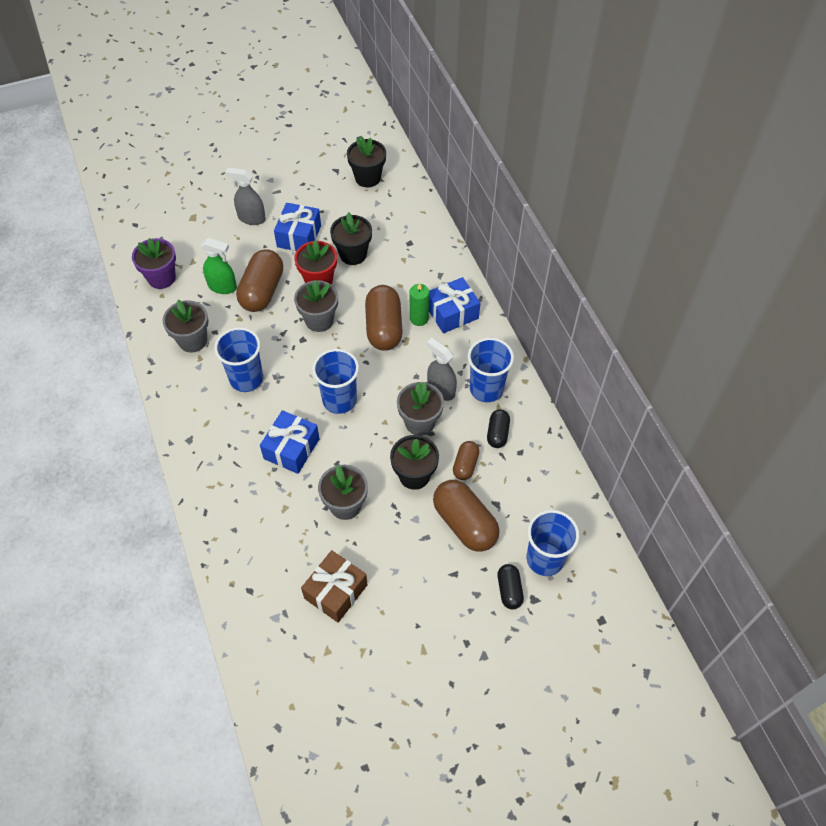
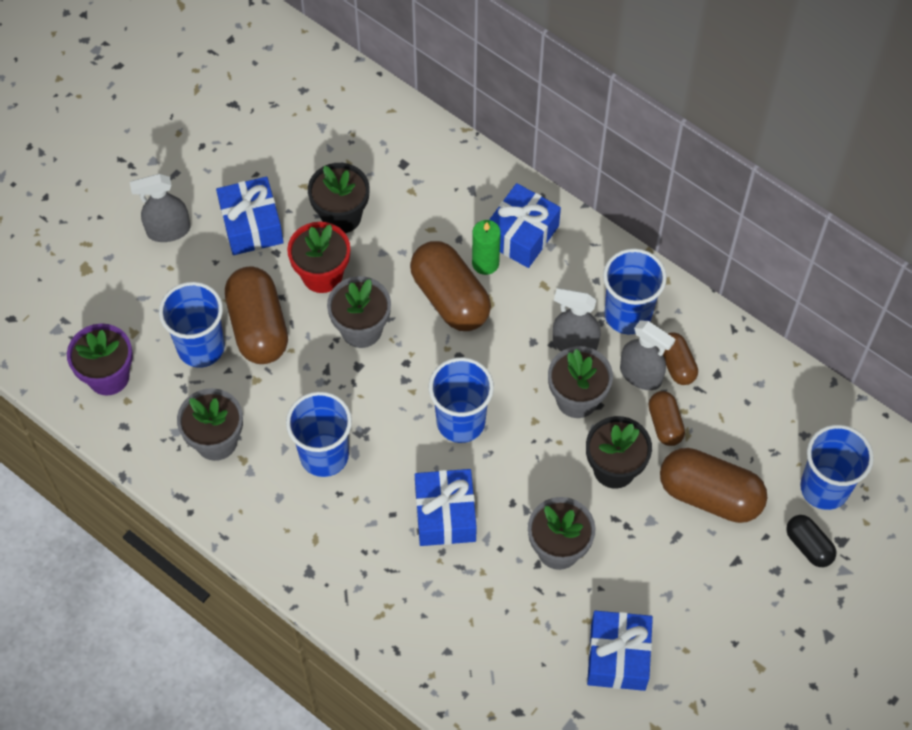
camera: 30 degrees left, 5 degrees up
green spray bottle [200,238,237,294] -> blue cup [159,282,225,368]
brown gift [301,550,368,623] -> blue gift [587,611,653,691]
black flower pot [347,136,386,187] -> none
black capsule [487,409,510,448] -> brown capsule [663,332,698,385]
none -> grey spray bottle [620,320,675,390]

